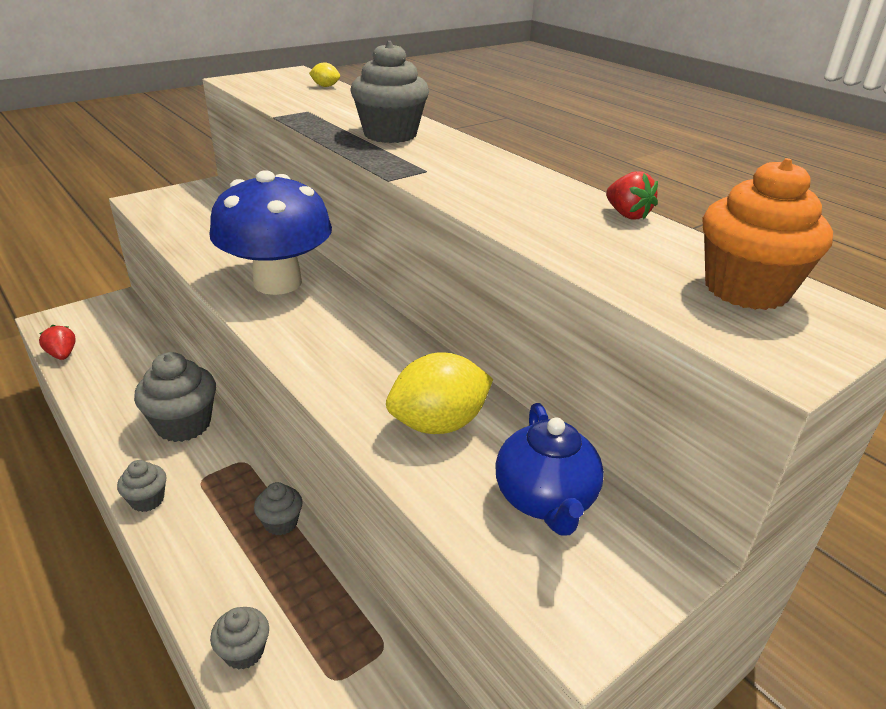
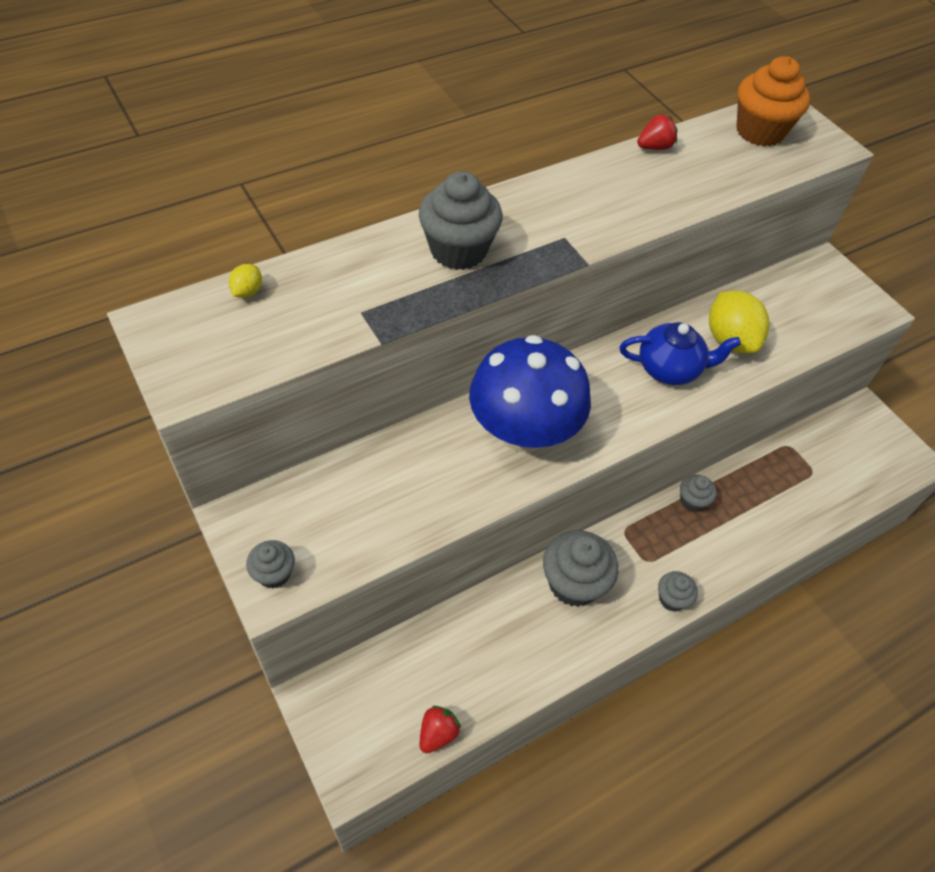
camera: 85 degrees left, 20 degrees up
red strawberry [39,325,75,360] -> red strawberry turned 150 degrees clockwise [420,706,461,753]
grey cupcake [210,607,269,670] -> grey cupcake moved to [246,540,295,588]
blue teapot [495,403,604,536] -> blue teapot moved to [619,322,741,385]

